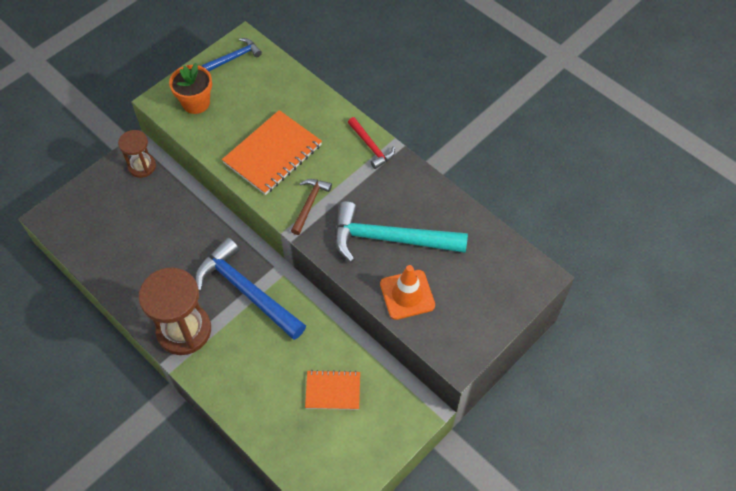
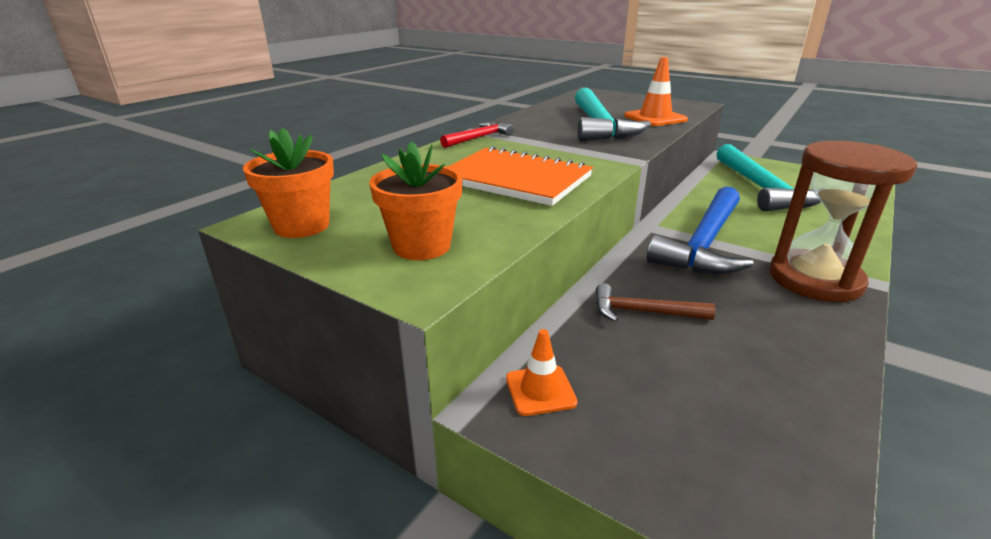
camera: 100 degrees left, 30 degrees down
brown hourglass [118,130,156,178] -> orange traffic cone [506,329,577,416]
blue hammer [202,38,262,71] -> orange flower pot [243,128,334,238]
brown hammer [291,179,332,235] -> brown hammer moved to [596,283,715,322]
orange notebook [305,370,360,410] -> turquoise hammer [717,144,821,211]

